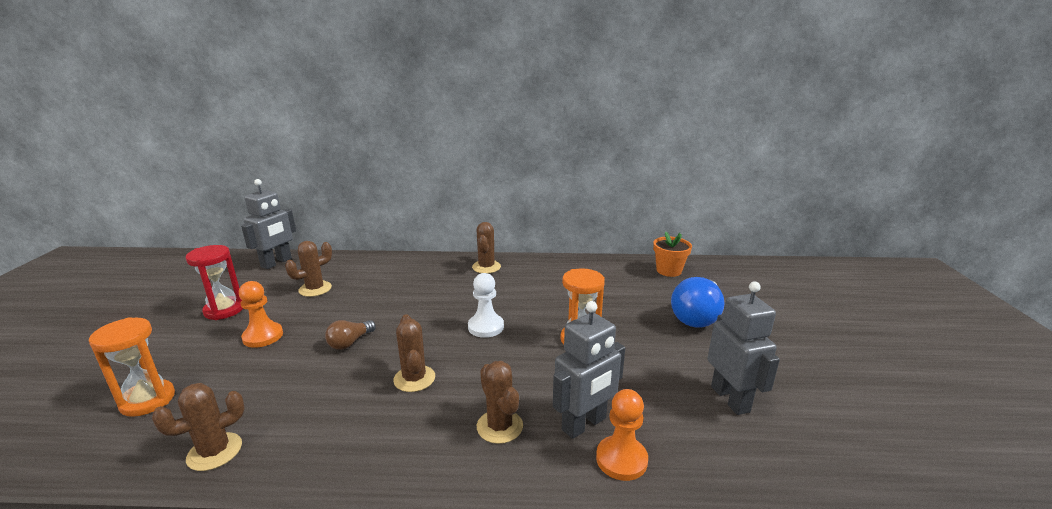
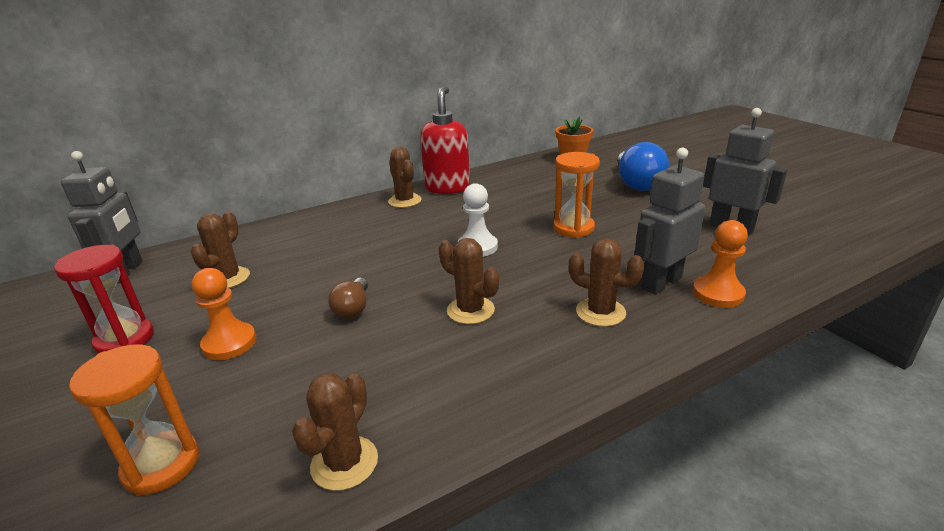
camera: 30 degrees left, 5 degrees up
grey robot [553,301,625,439] -> grey robot turned 150 degrees counterclockwise [634,148,705,295]
none -> red soap dispenser [420,86,470,194]

